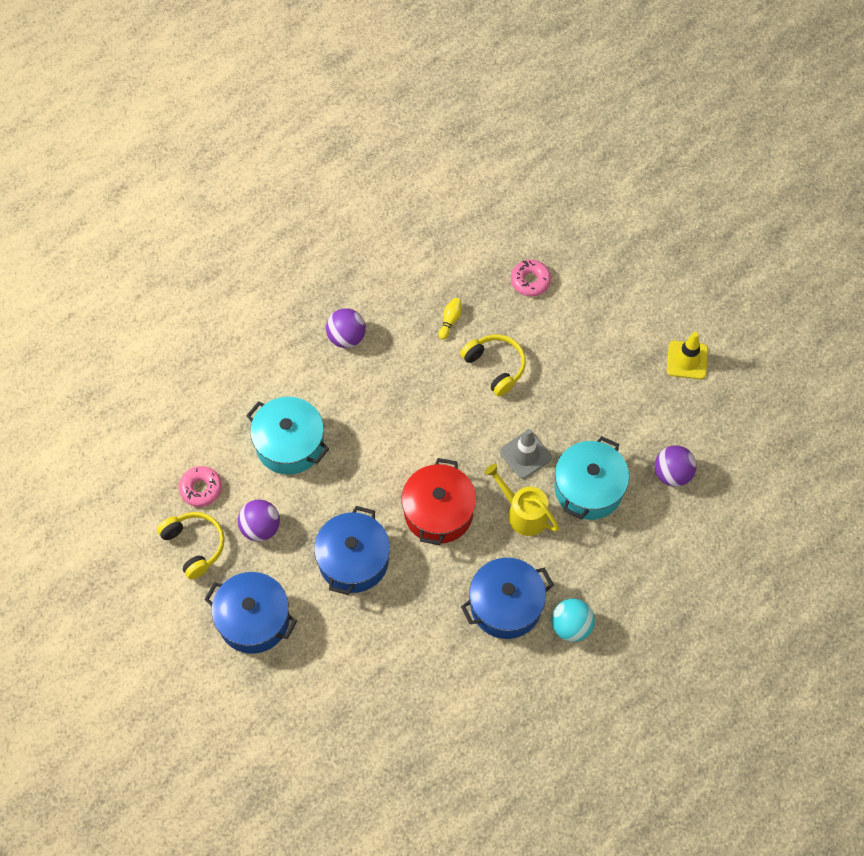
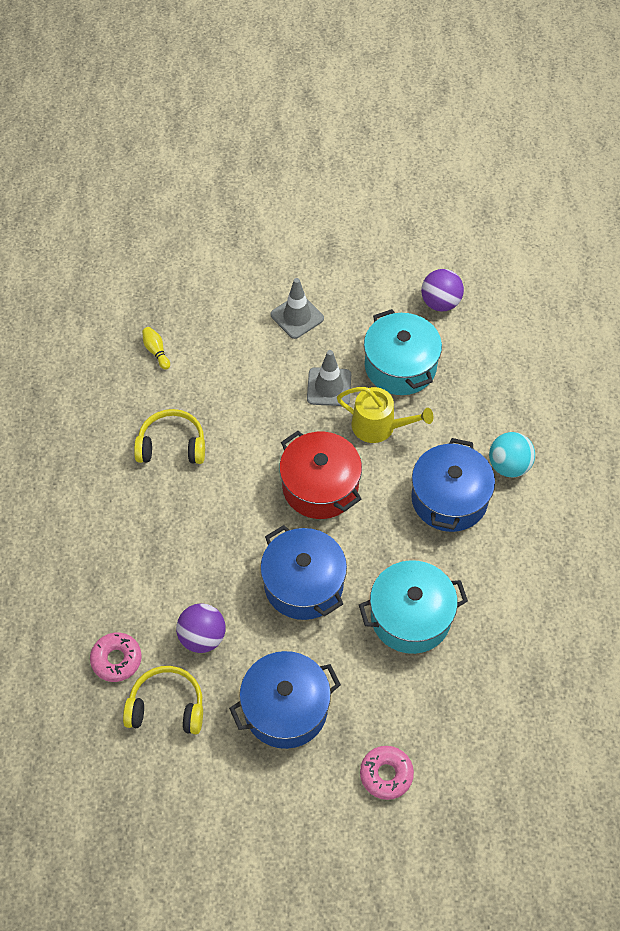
camera: 50 degrees left, 5 degrees down
turquoise pot [246,397,329,475] -> turquoise pot moved to [359,560,468,654]
purple ball [326,308,366,348] -> none
yellow headphones [460,335,526,397] -> yellow headphones moved to [134,409,205,464]
yellow watering can [485,464,559,536] -> yellow watering can turned 150 degrees counterclockwise [337,387,433,443]
pink donut [511,260,551,297] -> pink donut moved to [360,746,414,800]
yellow traffic cone [667,332,708,379] -> none
none -> grey traffic cone [271,278,324,339]

